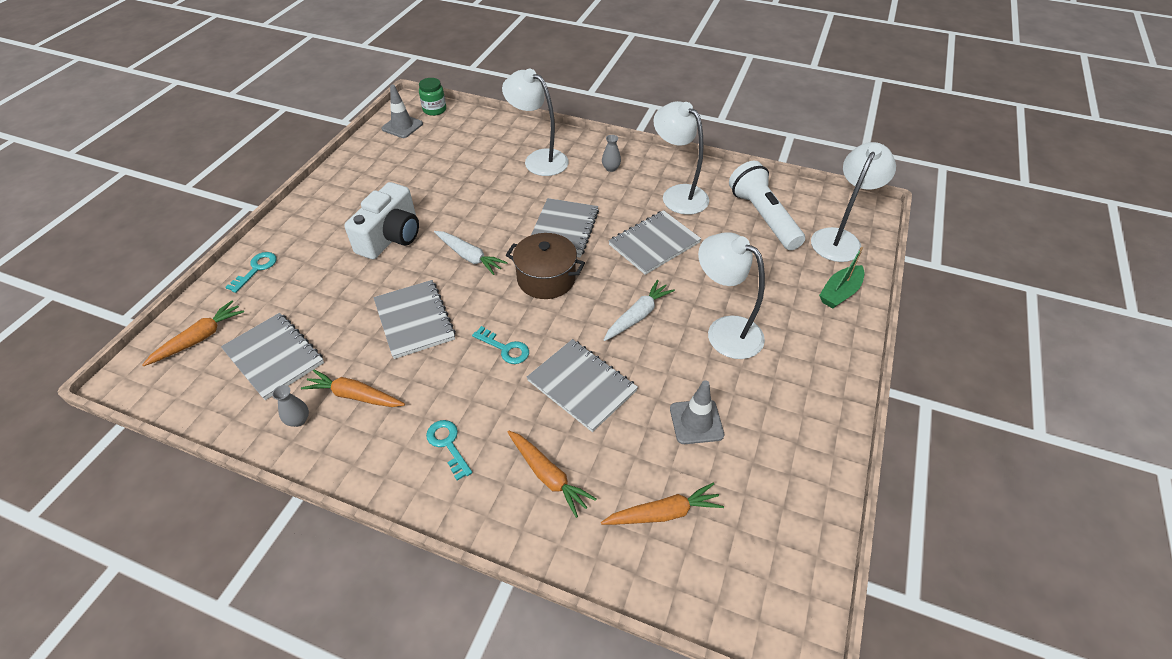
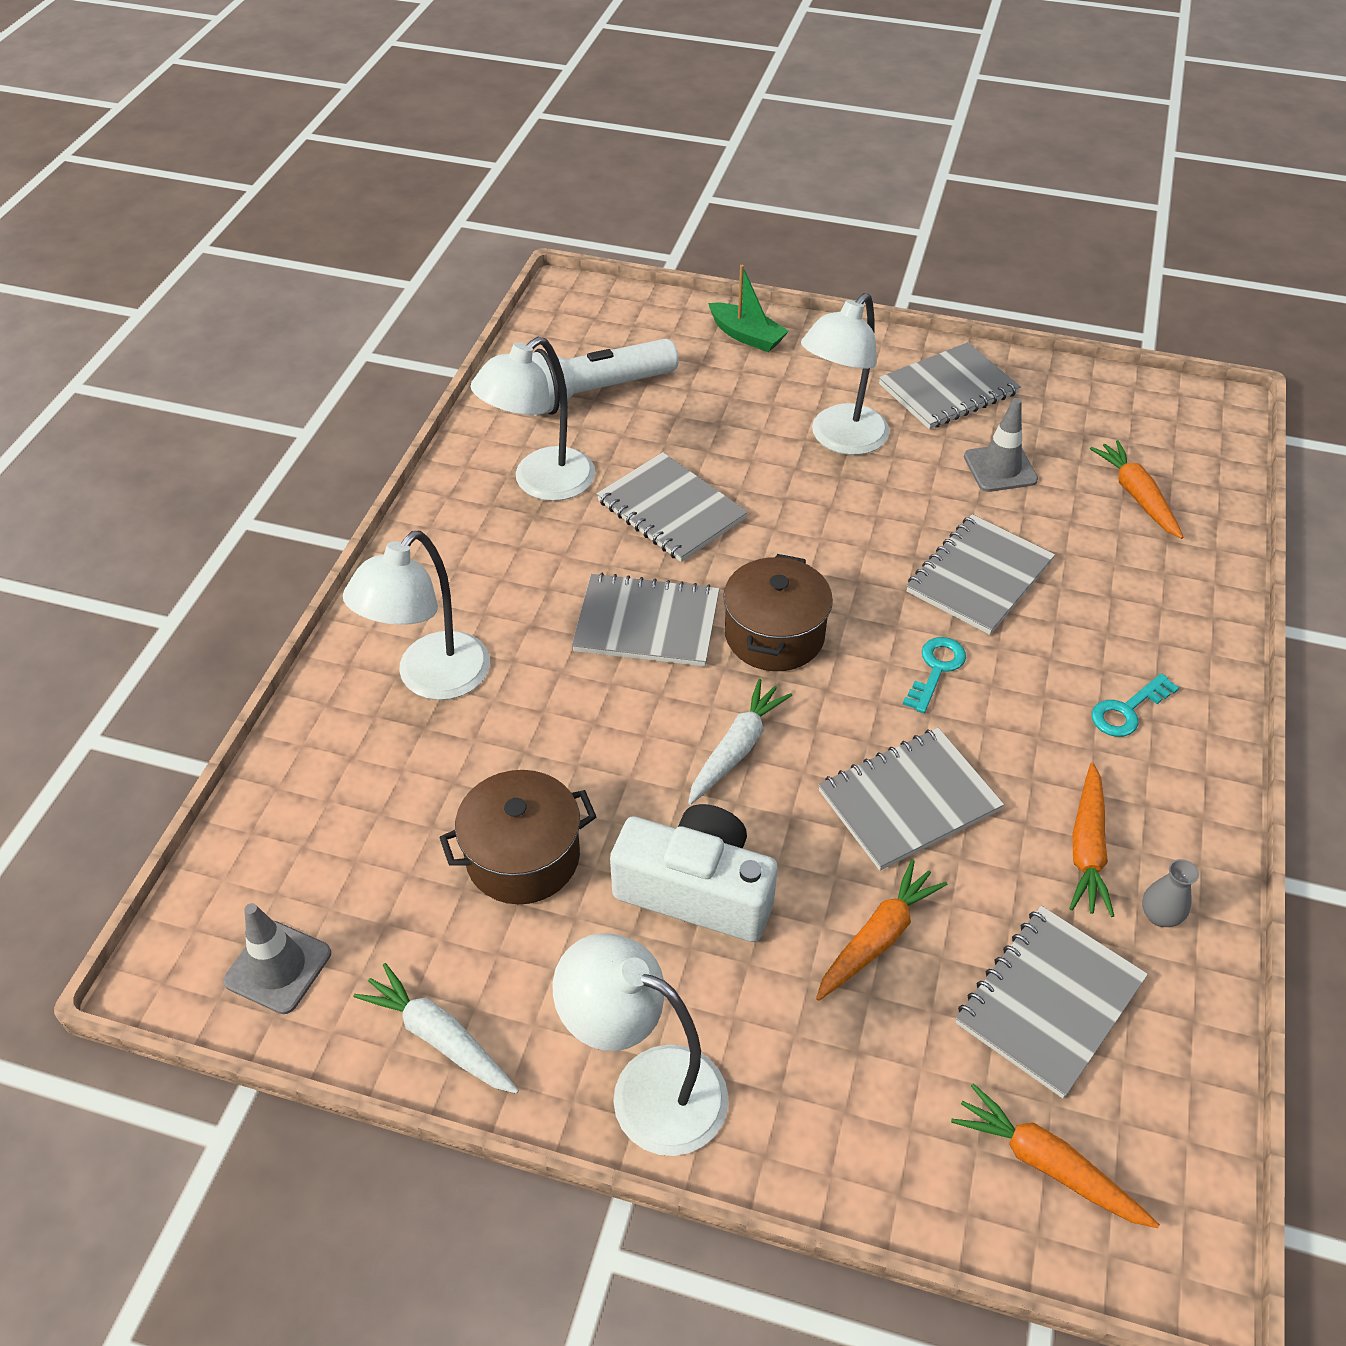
camera: 95 degrees left, 0 degrees up
turquoise key [225,252,277,293] -> none
green jar [419,78,446,116] -> none
orange carrot [507,430,596,518] -> orange carrot moved to [816,859,947,1001]
grey vase [602,135,621,172] -> none
white carrot [604,280,675,341] -> white carrot moved to [354,963,519,1094]
white lamp [811,142,896,262] -> white lamp moved to [553,933,728,1156]
none -> brown pot [439,770,596,904]
none -> grey notebook [879,342,1021,429]

